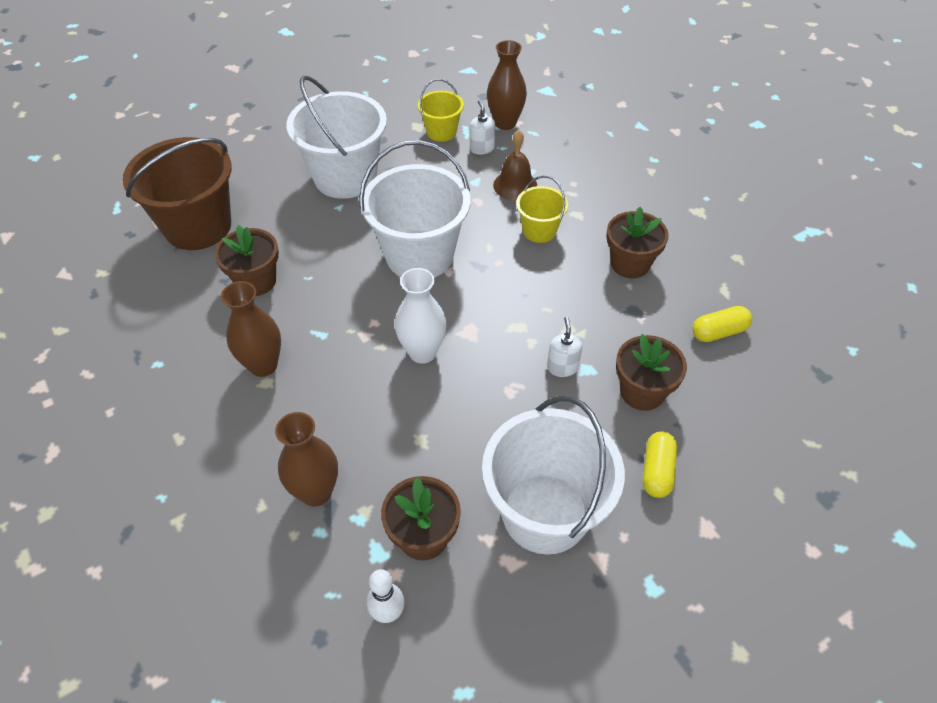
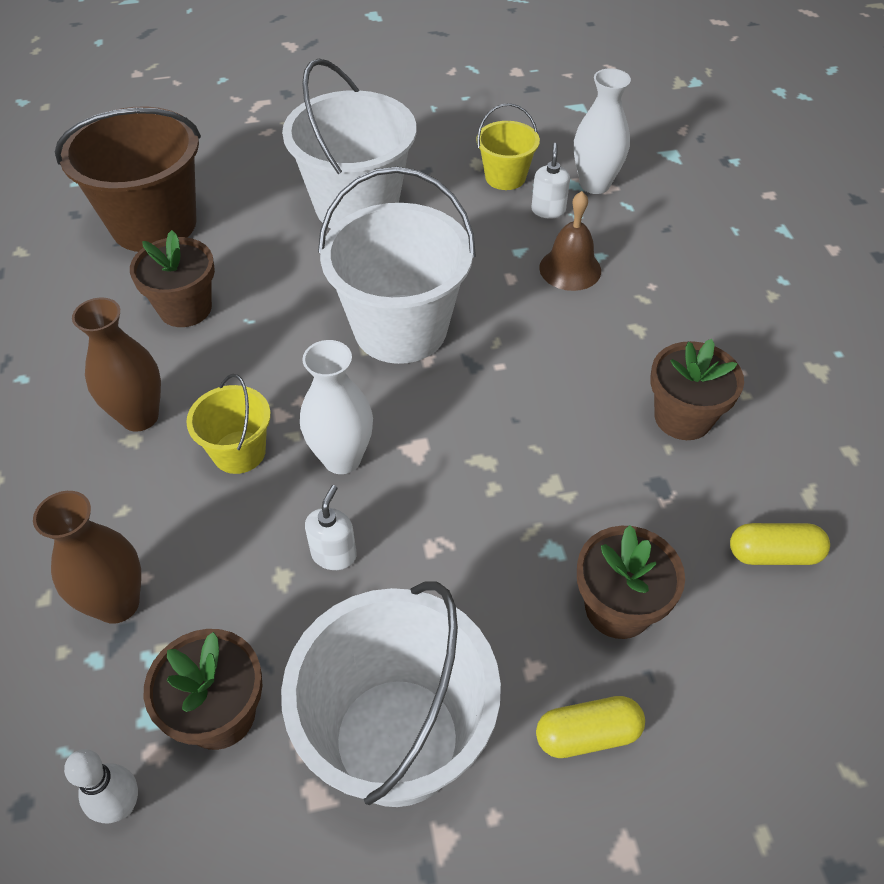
camera: 20 degrees right, 0 degrees up
brown vase [487,40,527,130] -> white vase [574,68,631,194]
yellow bucket [516,176,568,243] -> yellow bucket moved to [186,374,271,474]
white soap dispenser [547,317,582,377] -> white soap dispenser moved to [305,485,357,570]
yellow capsule [643,431,677,498] -> yellow capsule turned 45 degrees clockwise [536,696,645,758]

